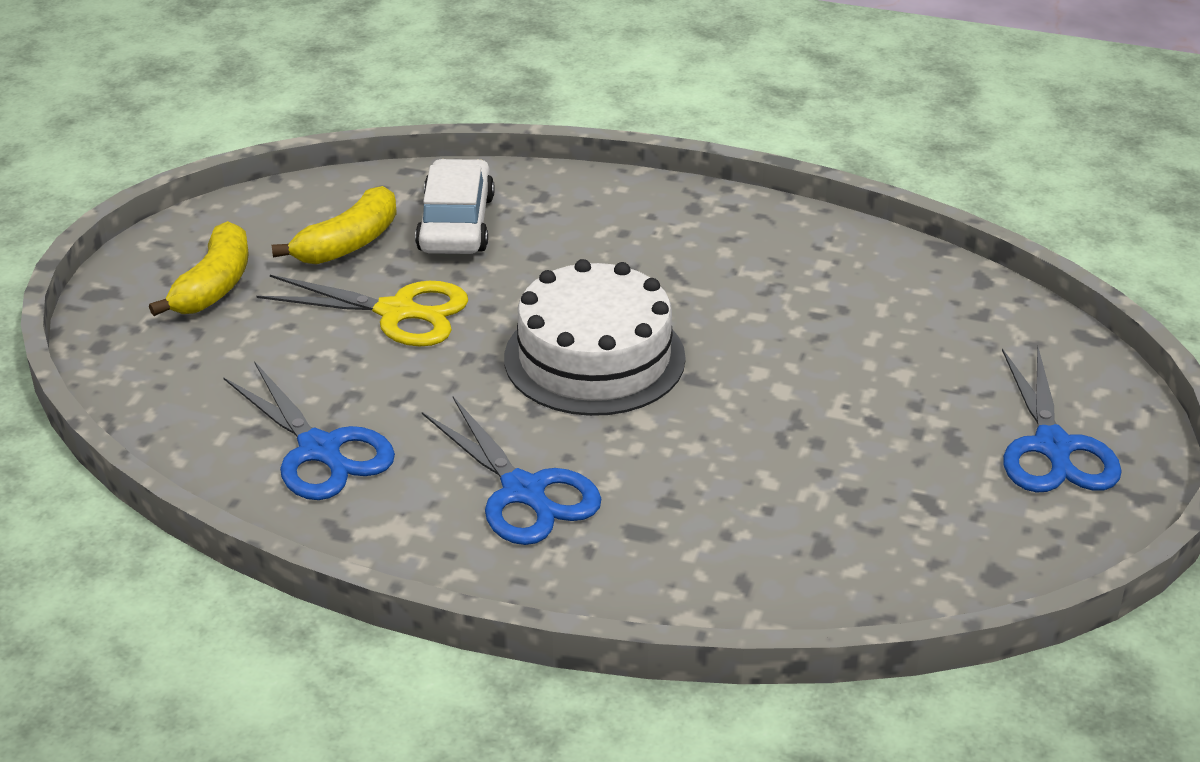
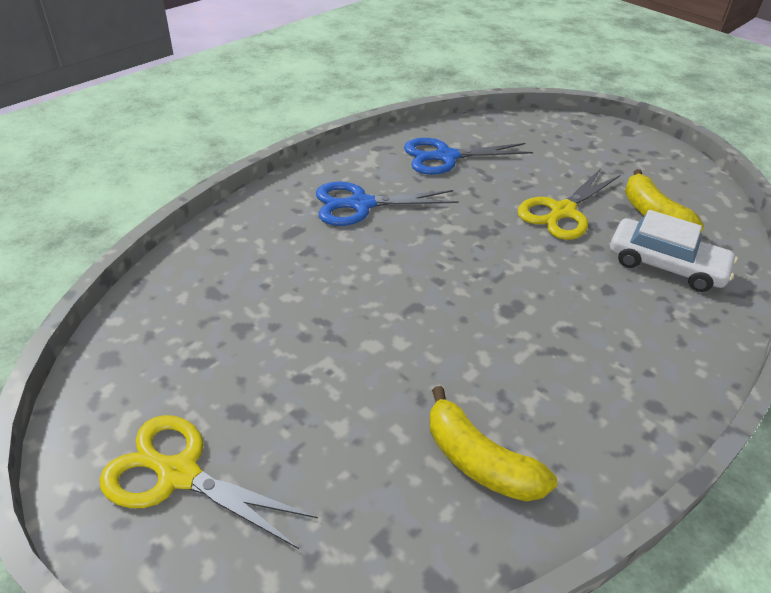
camera: 115 degrees right, 5 degrees up
yellow banana [149,221,249,316] -> yellow banana moved to [429,386,557,502]
white cake [504,259,686,416] -> none
blue scissors [1002,346,1122,493] -> yellow scissors [99,415,318,549]

